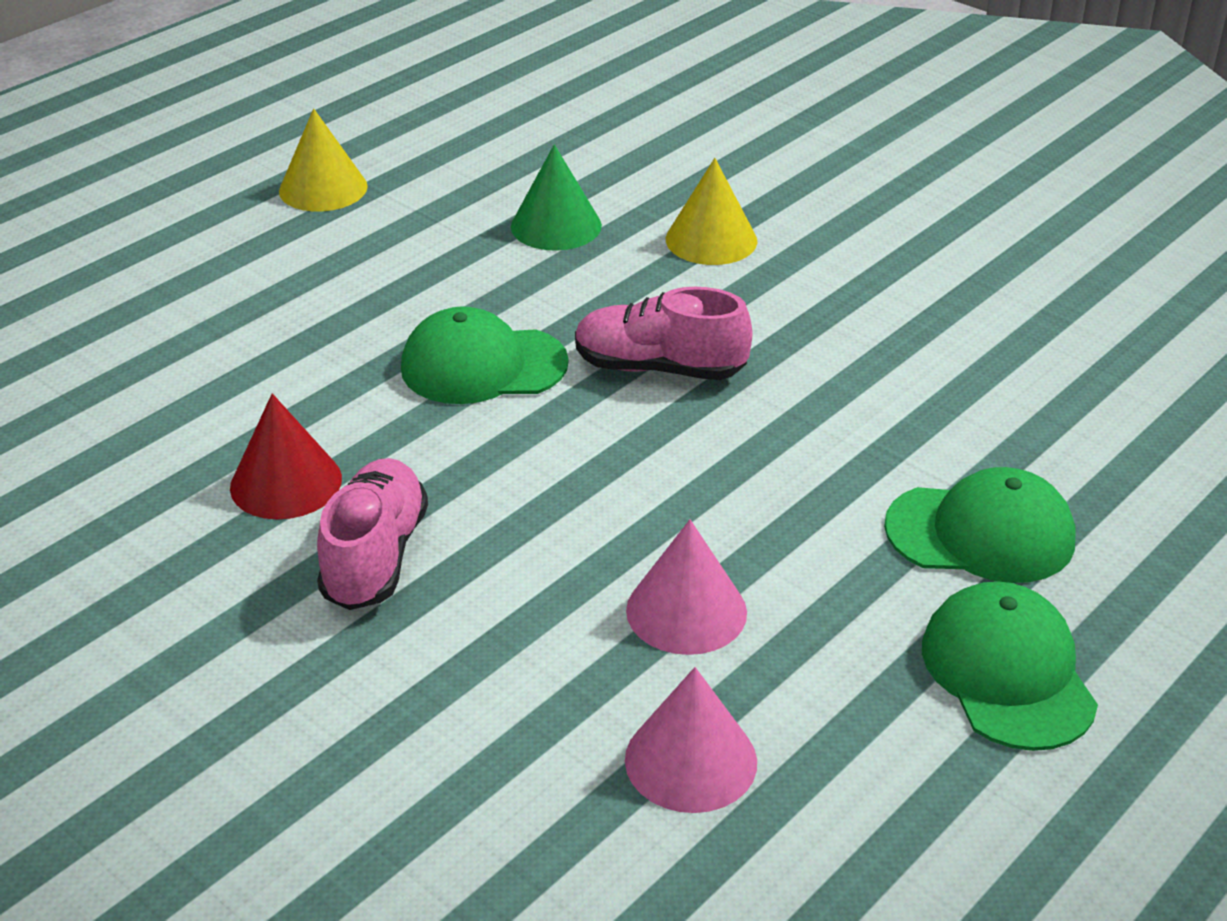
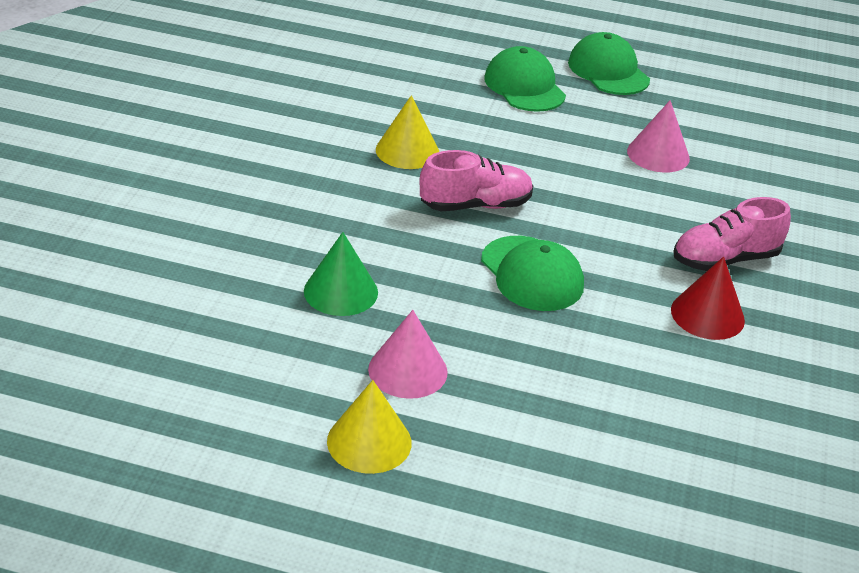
camera: 120 degrees left, 0 degrees up
pink shoe [575,287,752,380] -> pink shoe turned 90 degrees counterclockwise [420,150,533,211]
pink cone [625,667,757,813] -> pink cone moved to [368,310,448,399]
yellow cone [666,158,757,265] -> yellow cone moved to [376,95,439,169]
green cap [922,581,1098,751] -> green cap turned 105 degrees clockwise [568,32,650,95]

